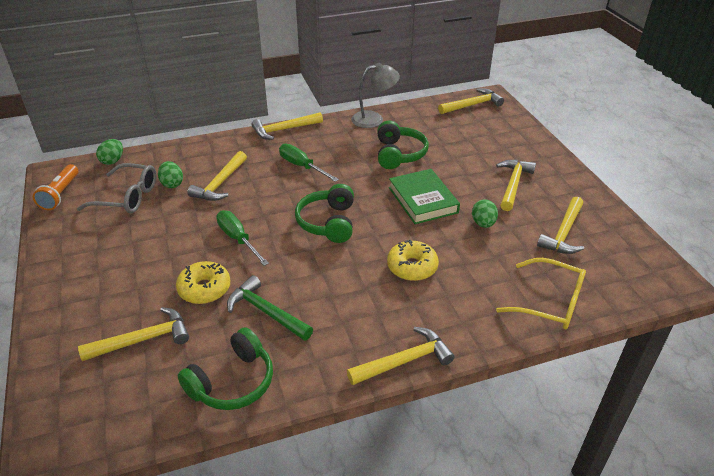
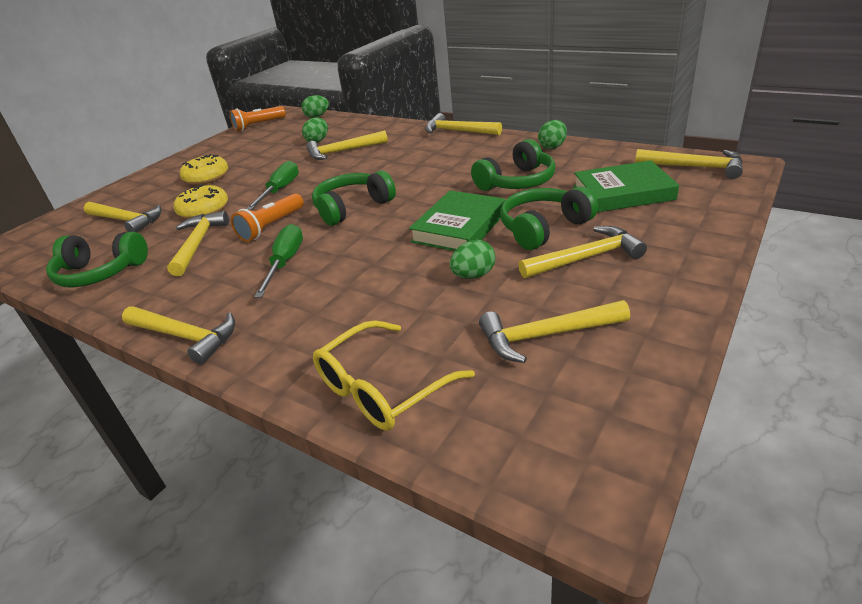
camera: 55 degrees right, 5 degrees down
grey glasses [77,163,156,213] -> none
green hammer [227,275,313,341] -> yellow hammer [167,211,229,276]
green screwdriver [279,144,339,182] -> green screwdriver moved to [254,224,303,298]
grey lamp [351,63,400,128] -> green egg [538,120,567,149]
yellow donut [387,240,439,281] -> yellow donut moved to [180,154,228,185]
yellow glasses [496,258,586,329] -> yellow glasses turned 60 degrees clockwise [313,320,475,431]
none -> orange flashlight [231,193,304,242]
none -> green headphones [500,186,598,250]
none -> green book [574,160,679,212]

